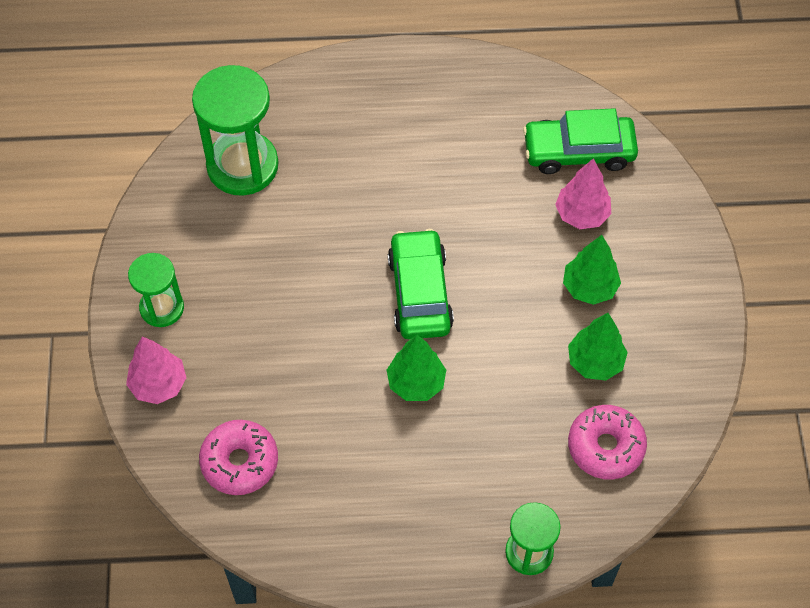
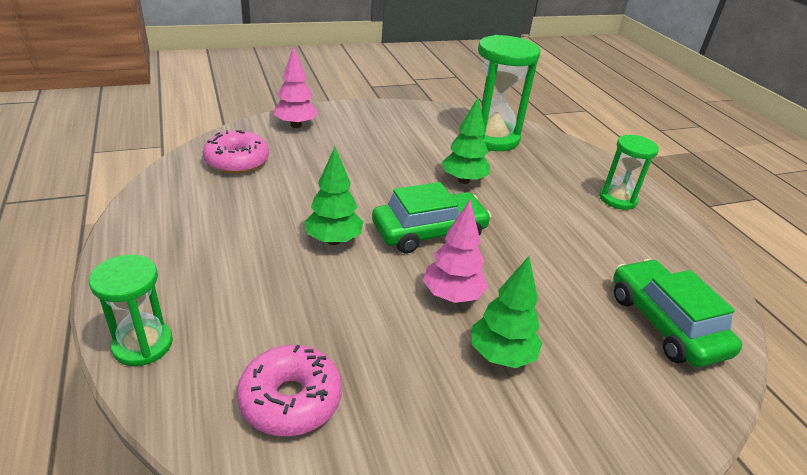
camera: 70 degrees right, 25 degrees down
green hourglass [128,253,184,327] -> green hourglass moved to [599,135,659,210]
pink tree [555,158,611,229] -> pink tree moved to [423,200,488,303]
green tree [568,313,628,381] -> green tree moved to [442,98,490,184]

